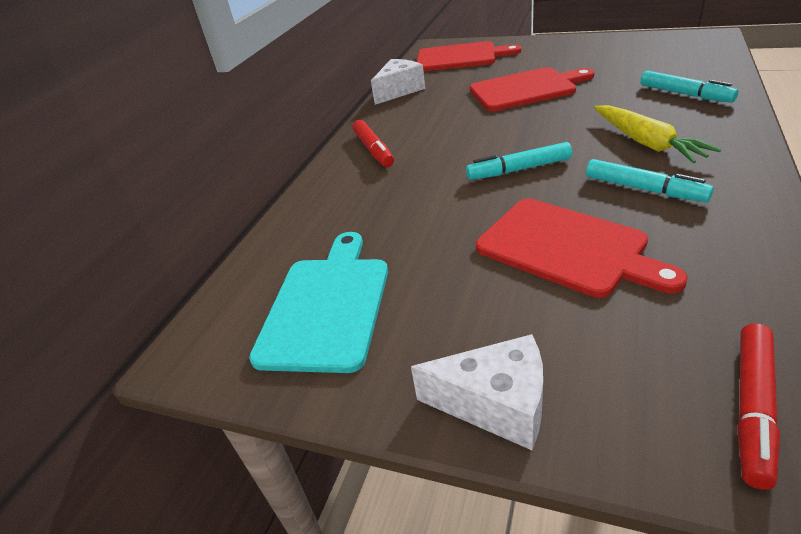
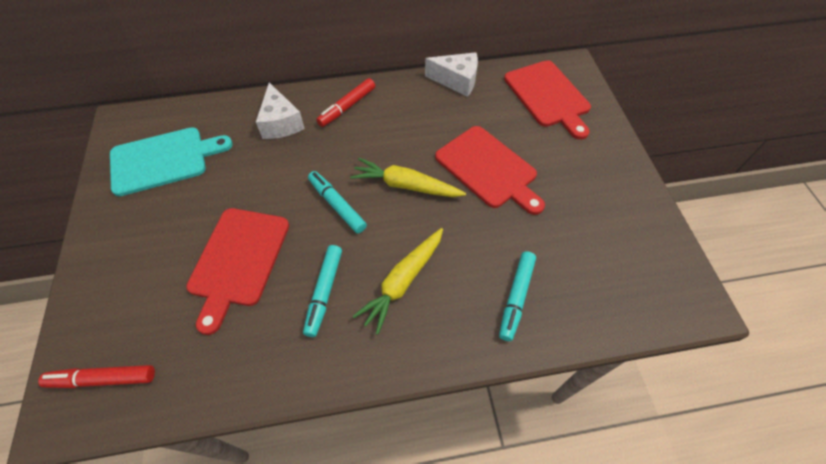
camera: 55 degrees right, 20 degrees up
white cheese [411,334,543,450] -> white cheese moved to [256,83,305,139]
none -> yellow carrot [350,158,466,197]

